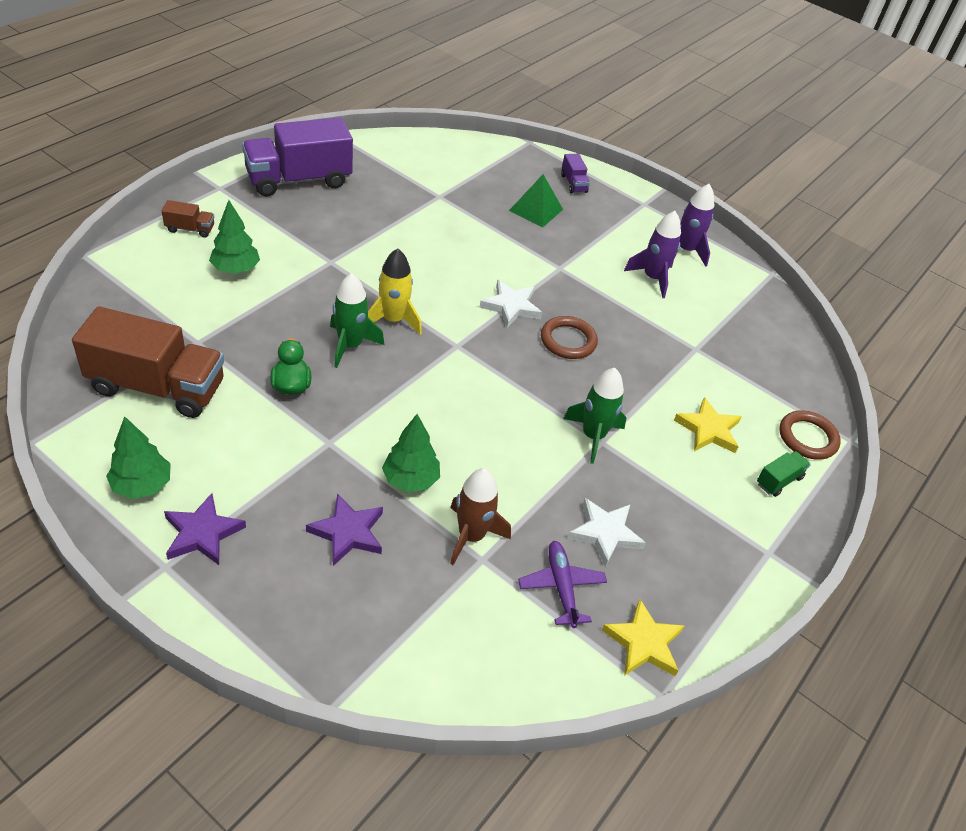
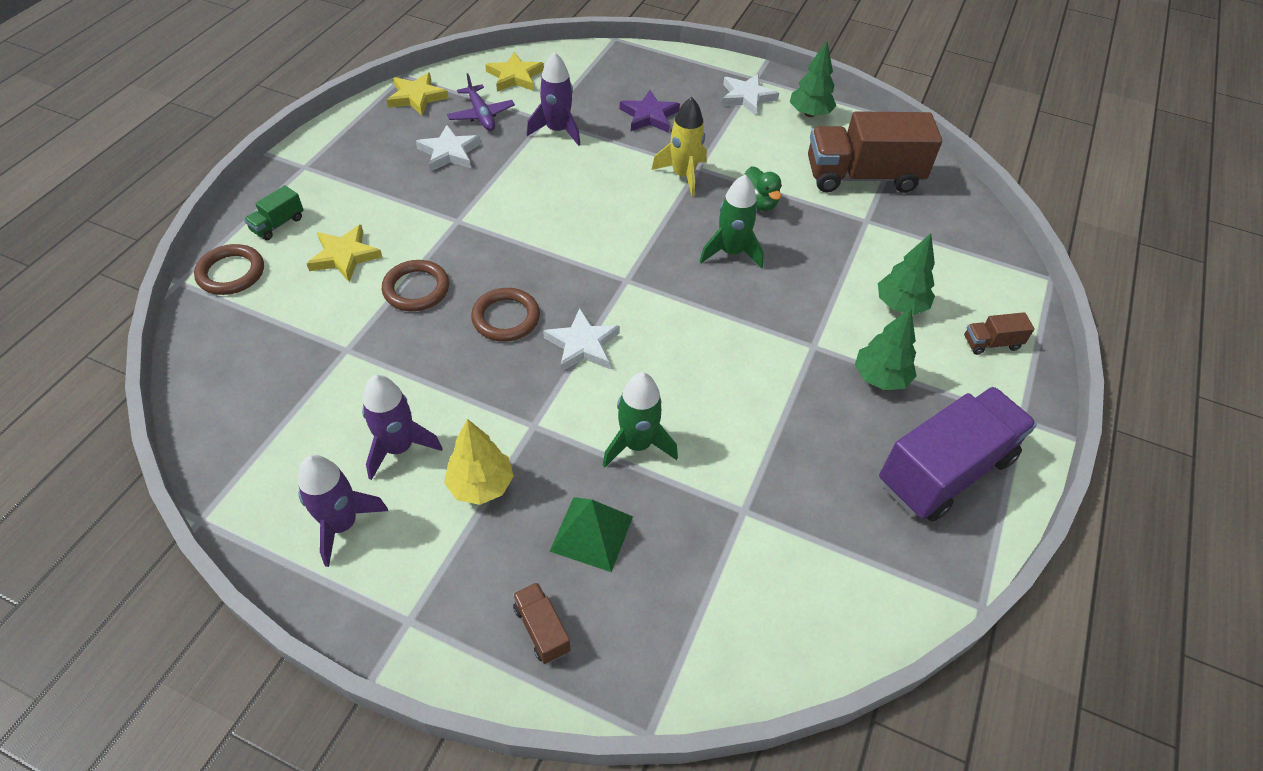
camera: 170 degrees right, 5 degrees up
purple star [164,493,246,565] -> white star [721,74,779,116]
yellow rocket [368,248,422,335] -> yellow rocket moved to [651,97,707,197]
green tree [382,414,440,492] -> green tree moved to [855,308,917,391]
brown rocket [450,468,511,565] -> purple rocket [526,52,580,146]
purple truck [561,154,590,194] -> brown truck [513,582,570,664]
green rocket [563,368,626,464] -> green rocket moved to [603,372,678,468]
none -> brown ring [382,260,449,311]
none -> yellow tree [444,419,514,505]
none -> yellow star [485,52,544,92]

